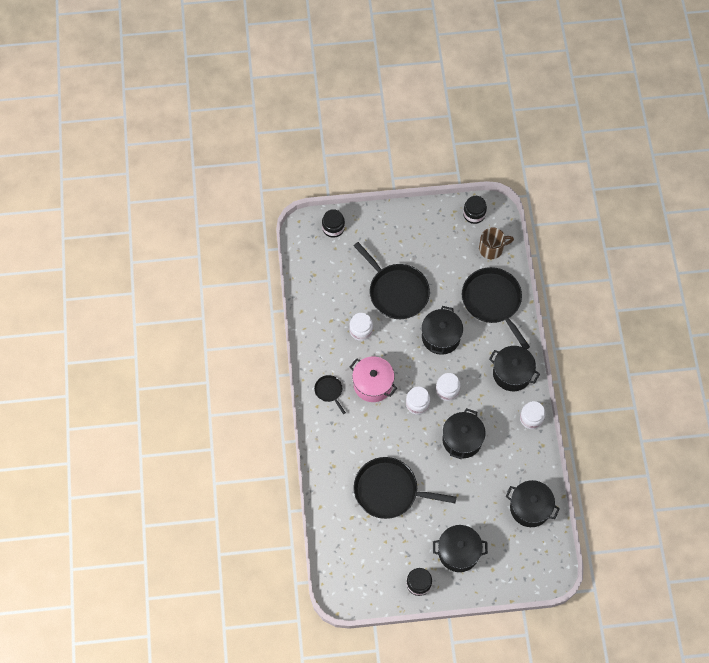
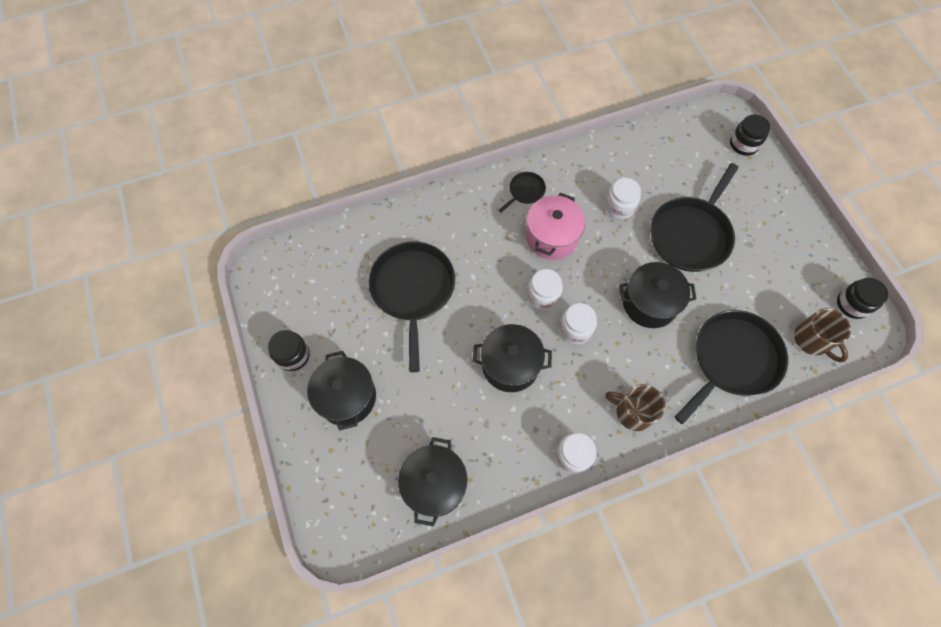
camera: 75 degrees right, 0 degrees up
black pot [489,346,540,391] -> brown mug [605,384,665,431]

